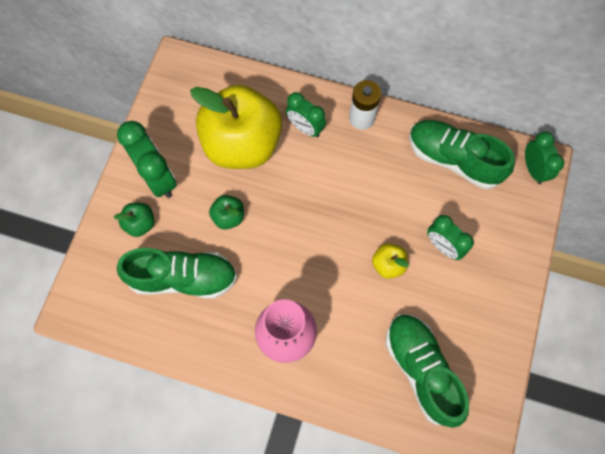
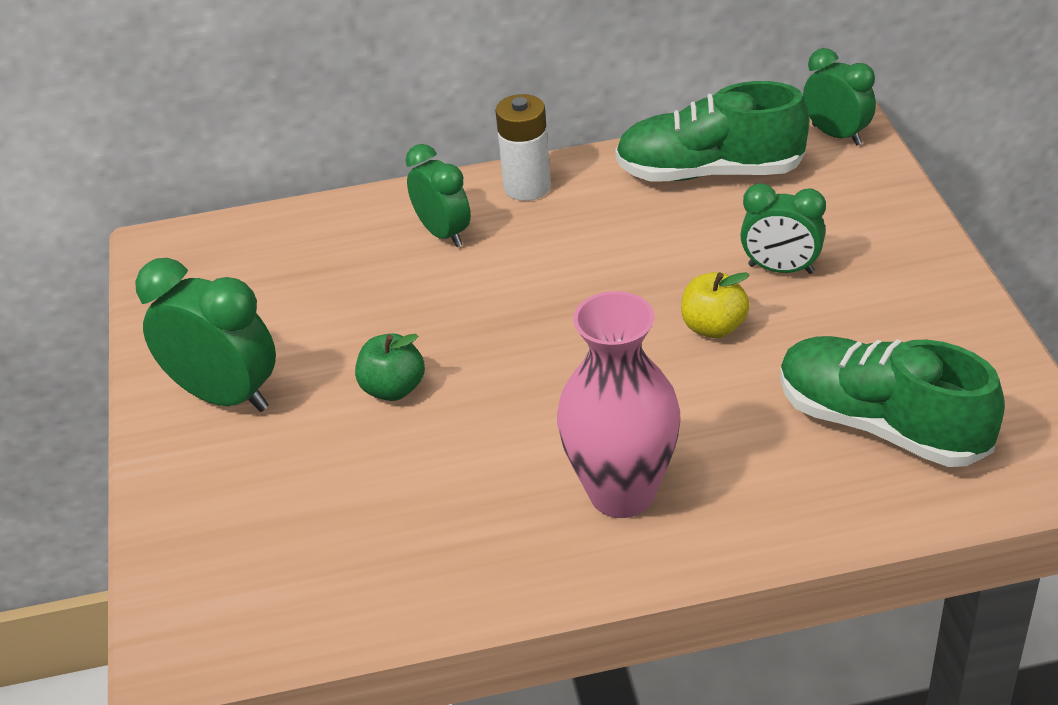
camera: 25 degrees left, 30 degrees down
green apple [114,203,155,237] -> none
green shoe [117,248,237,299] -> none
yellow apple [190,85,282,169] -> none
green clock [286,92,326,137] -> green clock turned 135 degrees counterclockwise [405,144,471,247]

